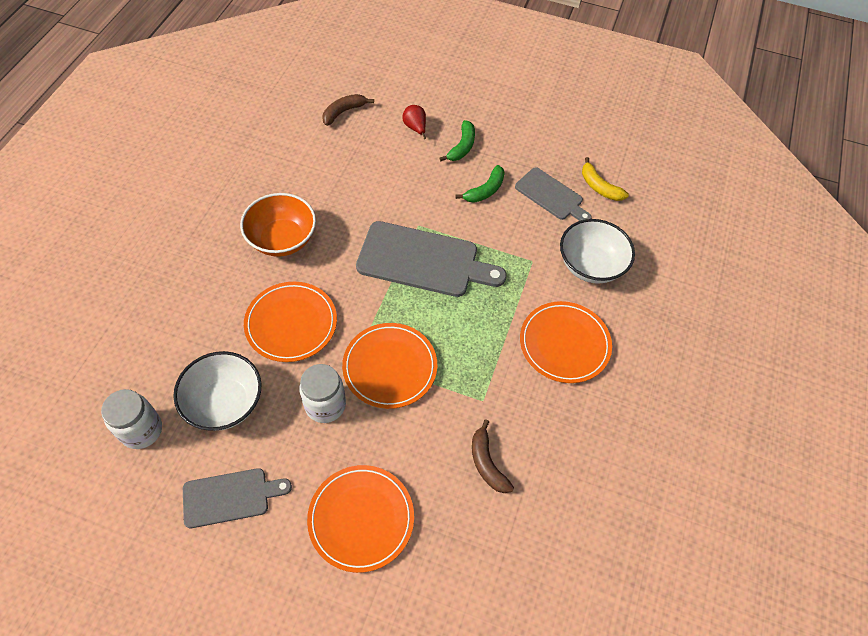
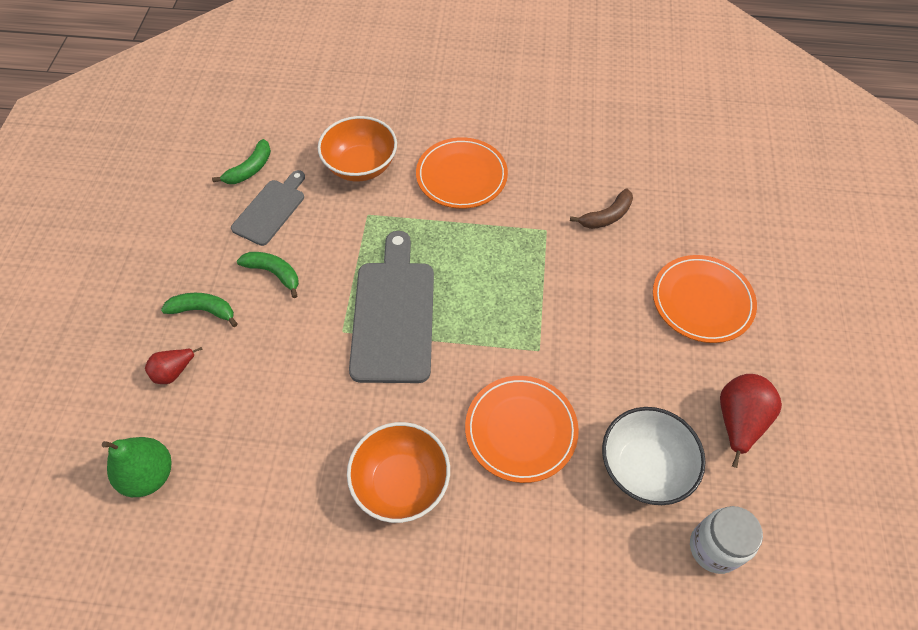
camera: 100 degrees left, 0 degrees up
grey cutting board [183,468,292,528] -> red pear [720,374,782,468]
white jar [299,364,346,423] -> none
brown banana [323,94,374,126] -> green pear [102,437,171,497]
orange plate [342,323,437,409] -> none
white bowl [560,219,635,284] -> orange bowl [318,116,397,181]
yellow banana [582,157,629,201] -> green banana [212,139,271,184]

